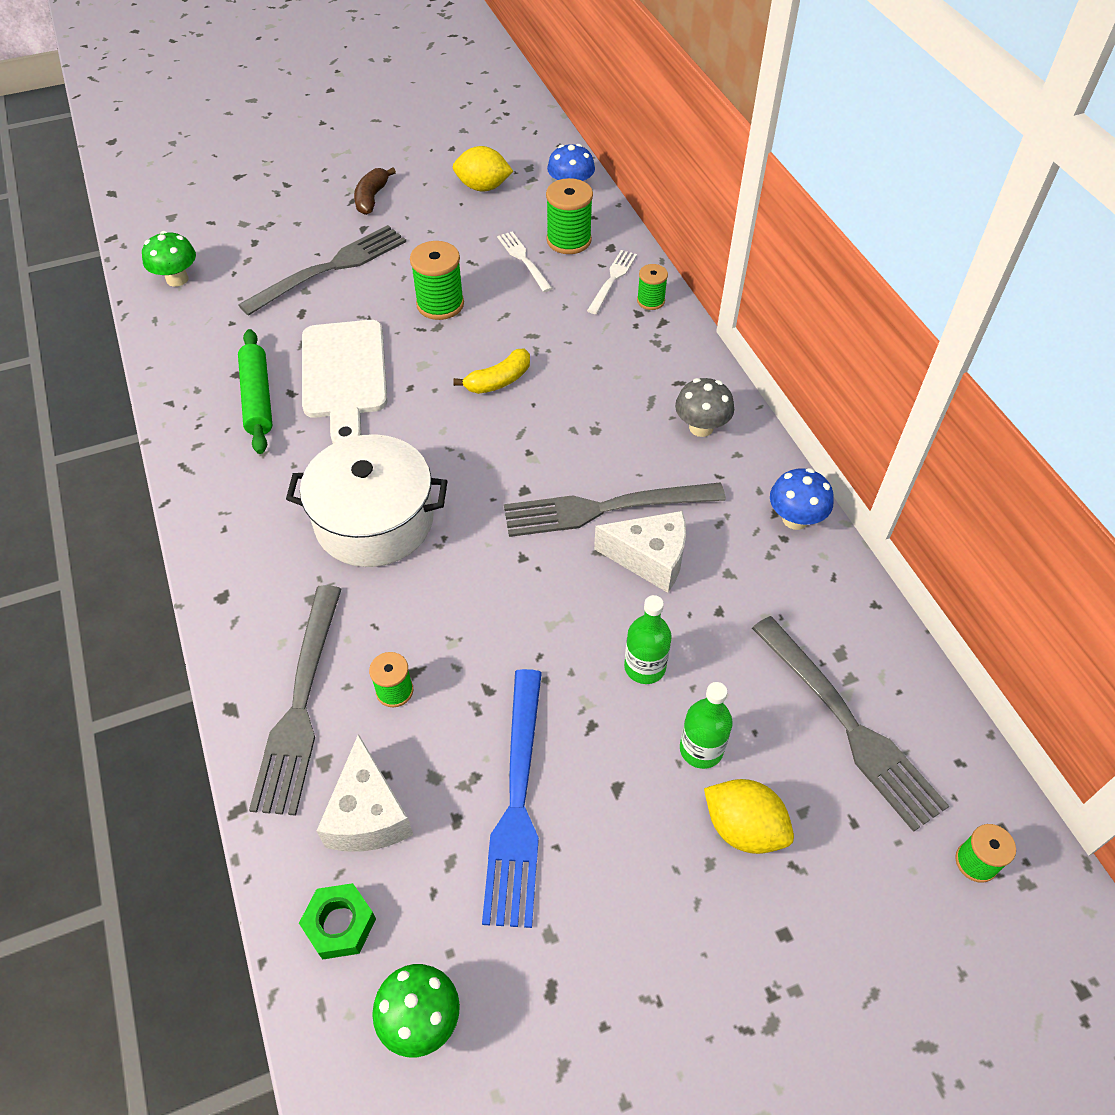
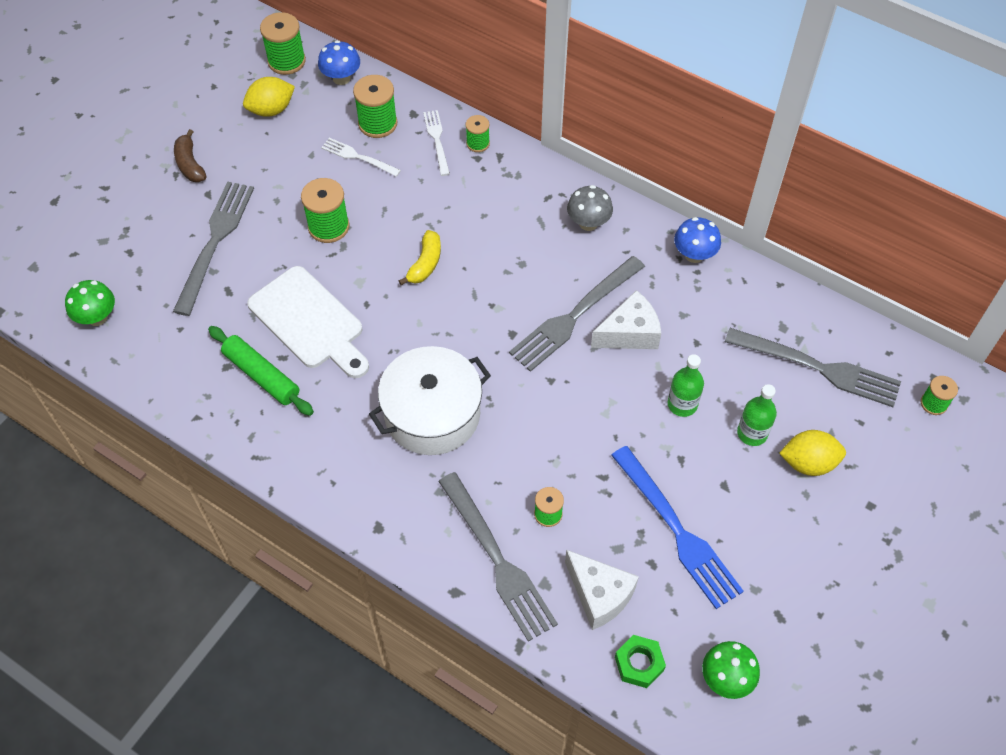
camera: 35 degrees left, 5 degrees up
none -> green spool [260,12,306,75]

